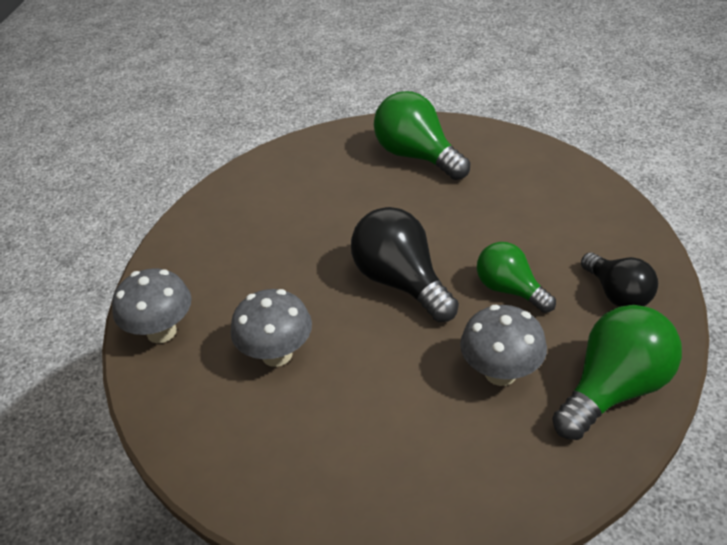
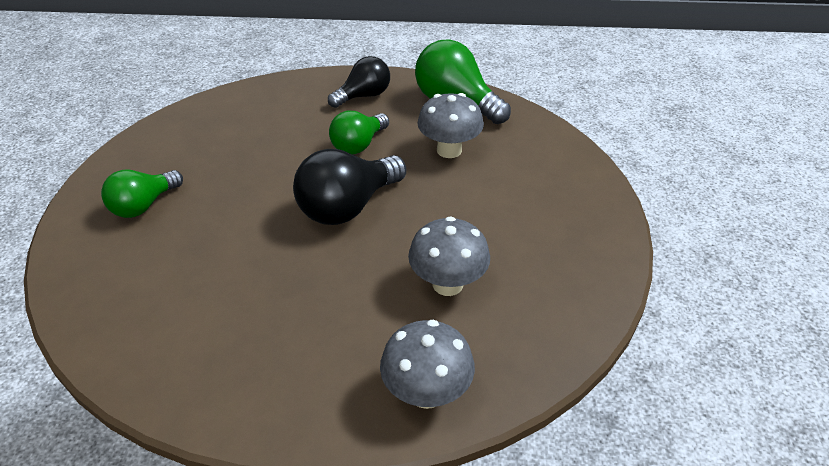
camera: 100 degrees left, 0 degrees up
green light bulb [374,91,470,180] -> green light bulb [101,170,183,218], size x0.65

